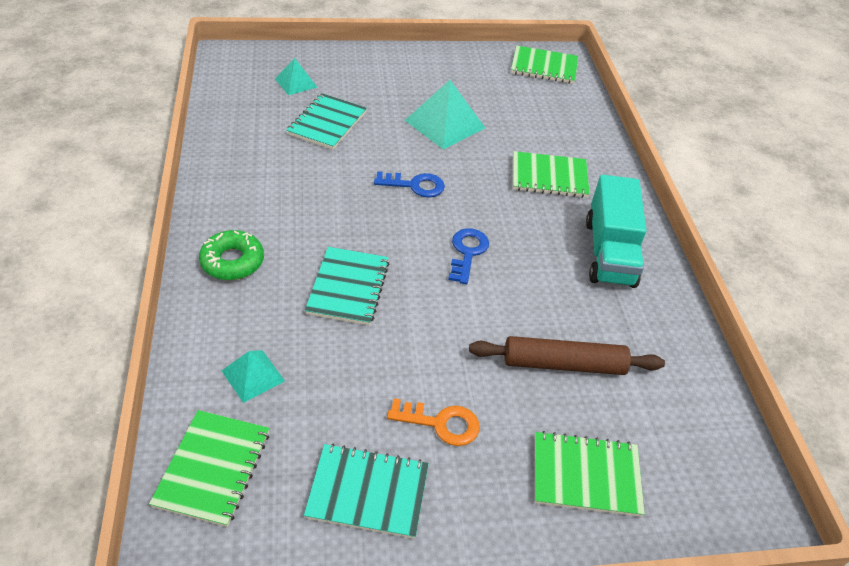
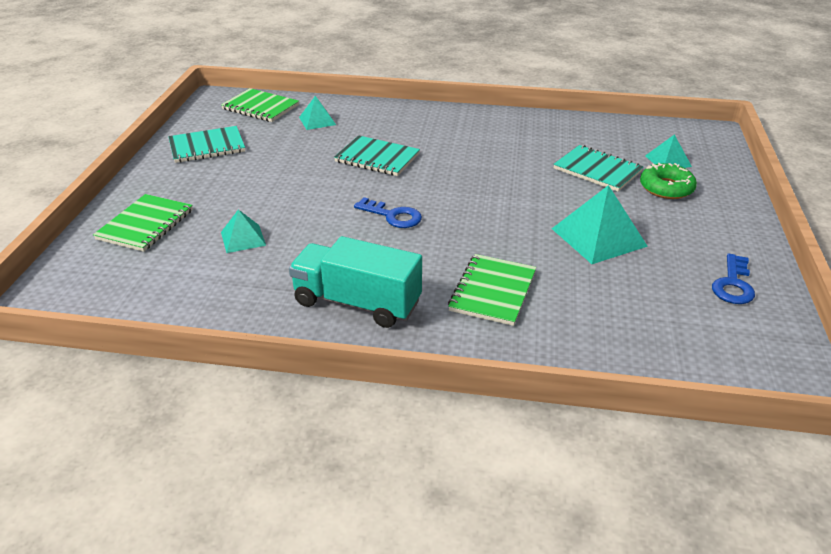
camera: 110 degrees right, 10 degrees down
green donut [199,230,264,280] -> green donut moved to [640,163,697,199]
turquoise notebook [304,444,429,539] -> turquoise notebook turned 45 degrees clockwise [168,126,245,163]
blue key [374,171,445,198] -> blue key moved to [712,253,755,304]
orange key [387,398,480,446] -> none
brown rolling pin [469,336,665,375] -> turquoise pyramid [221,209,266,253]
green notebook [511,45,578,84] -> none

